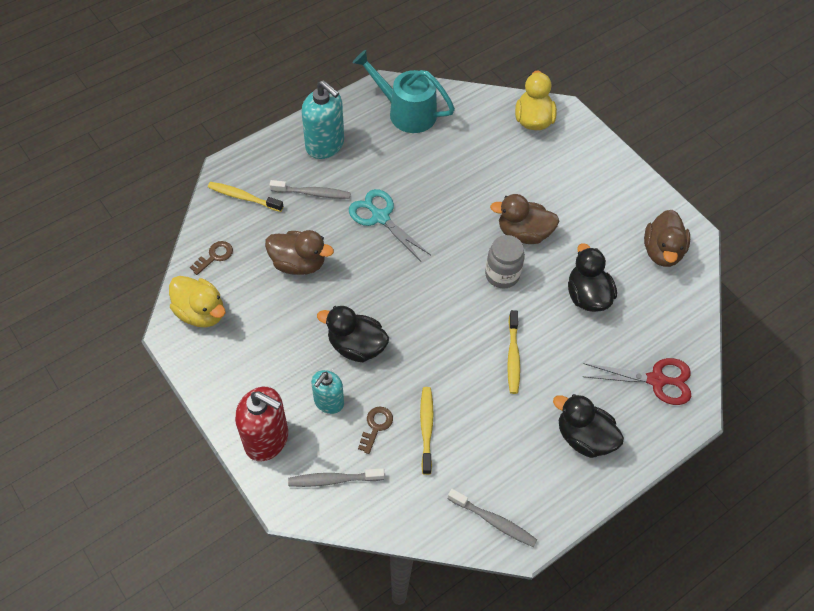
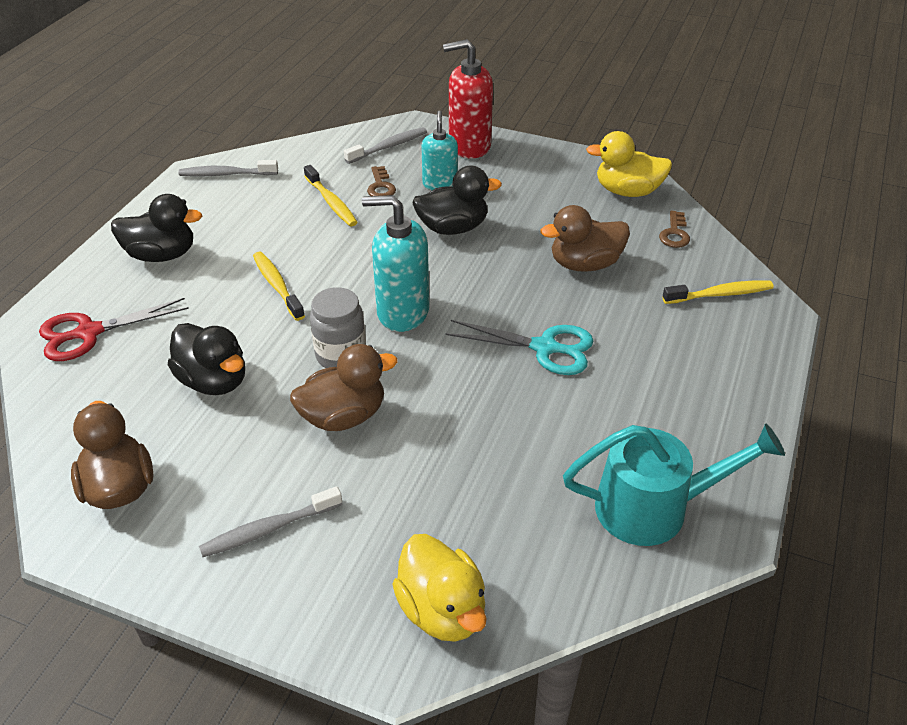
camera: 150 degrees right, 15 degrees down
grey toothbrush [270,180,351,199] -> grey toothbrush moved to [199,486,342,557]
turquoise soap dispenser [301,80,344,159] -> turquoise soap dispenser moved to [362,195,429,332]

